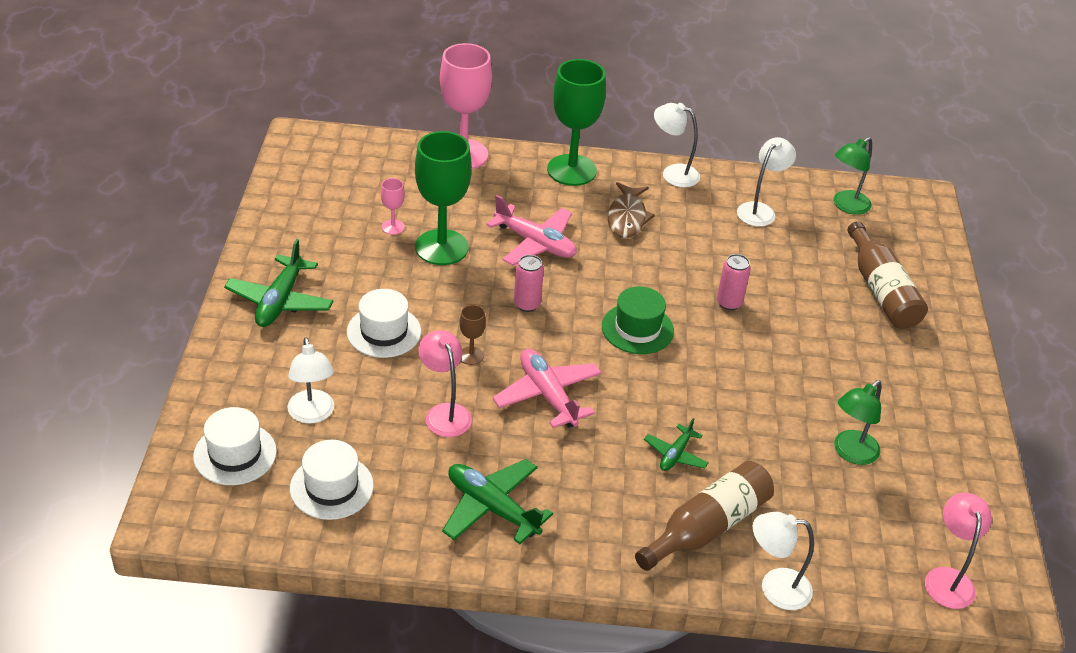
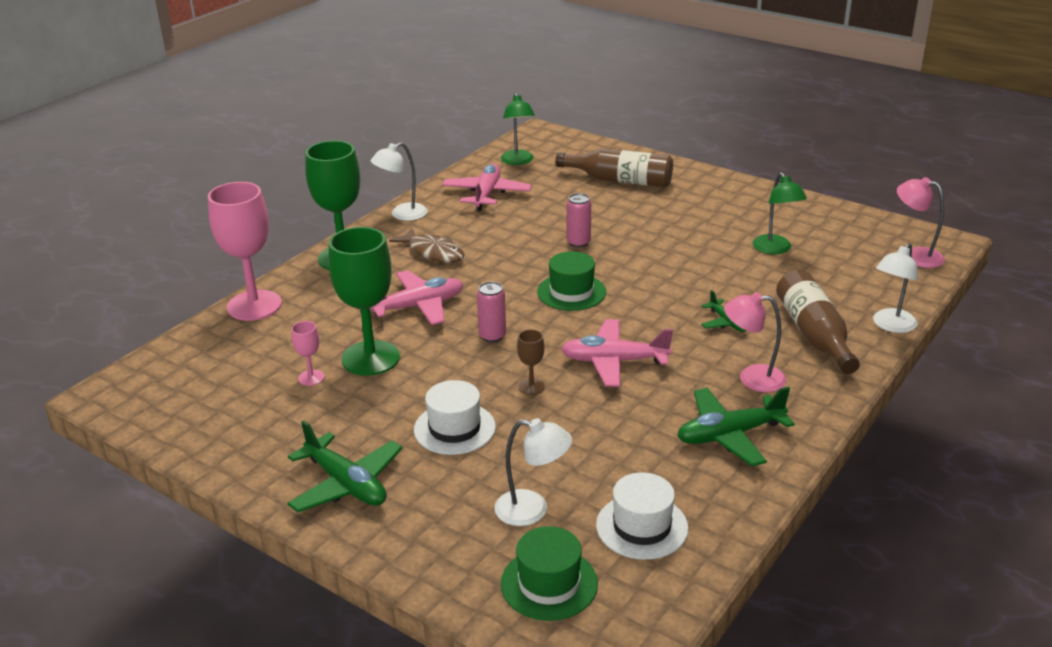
camera: 55 degrees left, 10 degrees down
white hat [193,407,277,485] -> green hat [501,526,598,621]
pink lamp [419,330,472,437] -> pink lamp moved to [724,292,786,392]
white lamp [737,137,796,227] -> pink plane [442,163,532,211]

